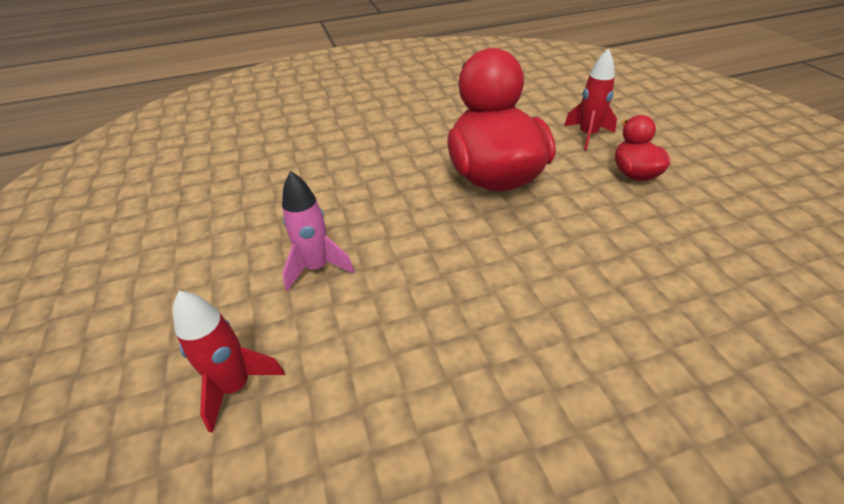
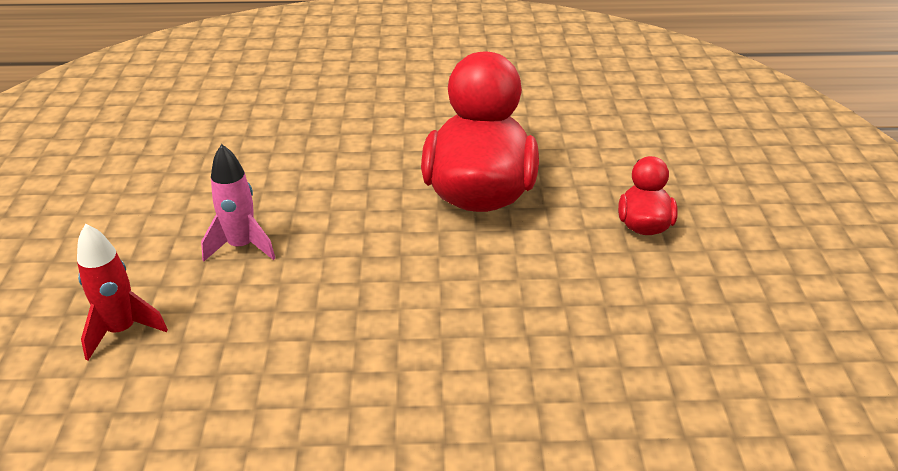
camera: 15 degrees right, 5 degrees down
red rocket [564,48,617,151] -> none

